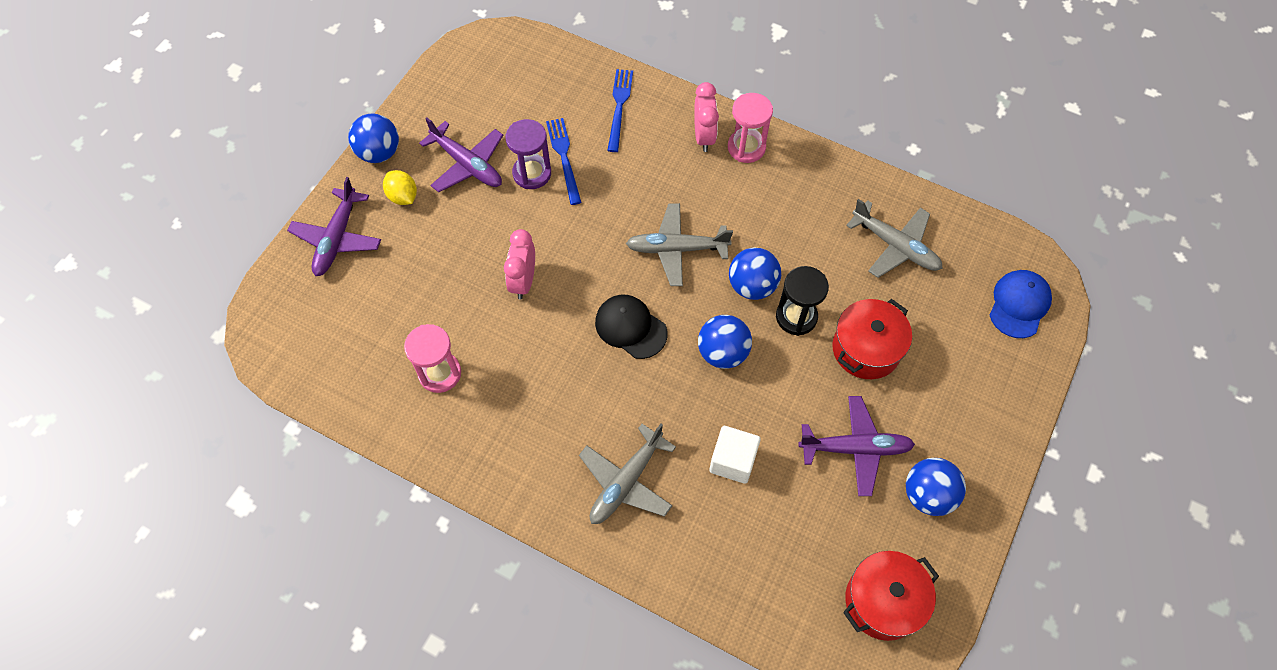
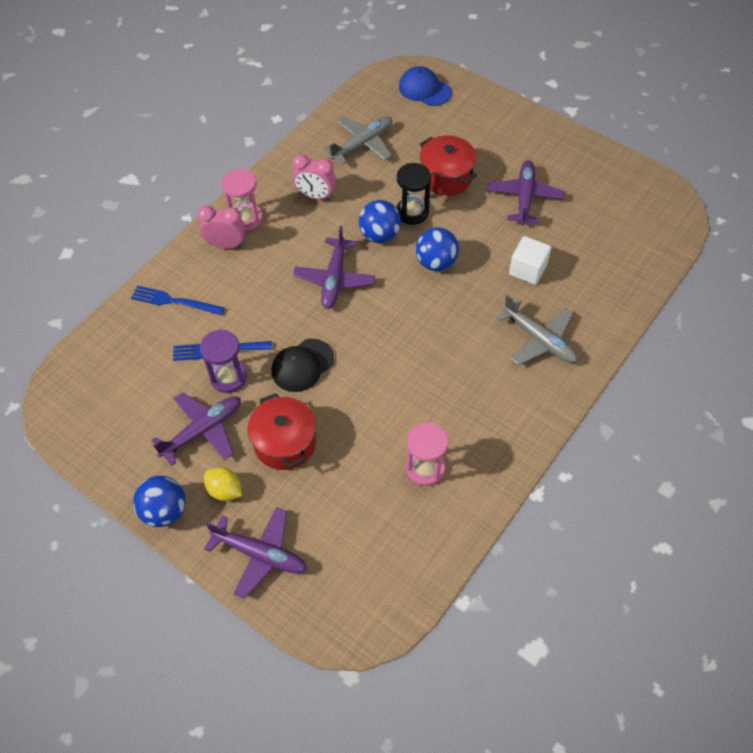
camera: 80 degrees left, 5 degrees down
yellow lemon [383,170,417,205] -> yellow lemon turned 60 degrees clockwise [204,467,242,501]
pink clock [504,229,535,299] -> pink clock moved to [292,154,336,200]
black cap [595,295,667,359] -> black cap moved to [272,339,334,392]
grey plane [626,203,733,286] -> purple plane [293,226,375,309]
red pot [843,551,939,641] -> red pot moved to [248,393,316,470]
blue ball [906,458,966,516] -> none

